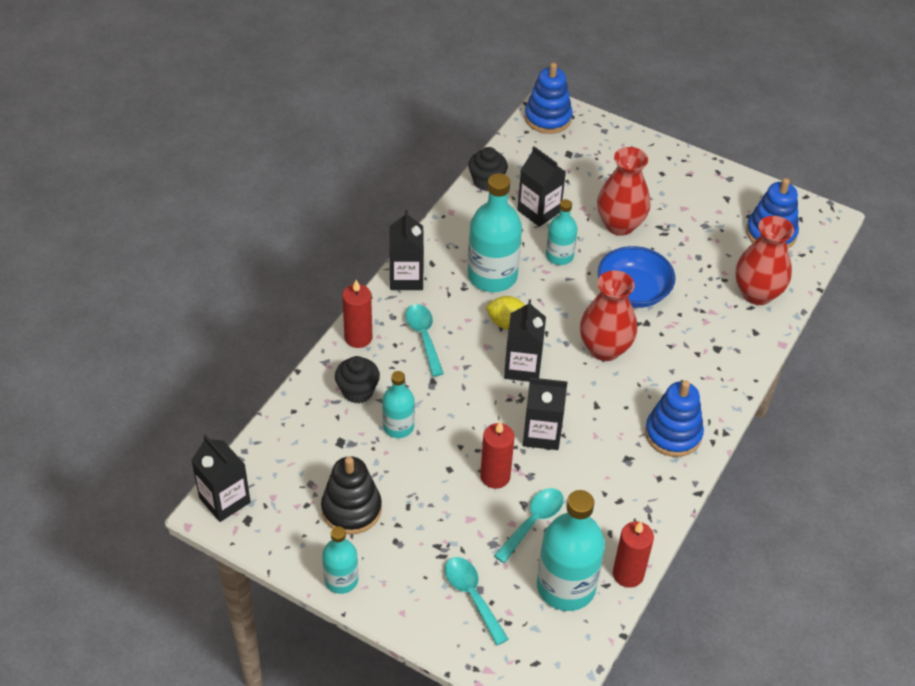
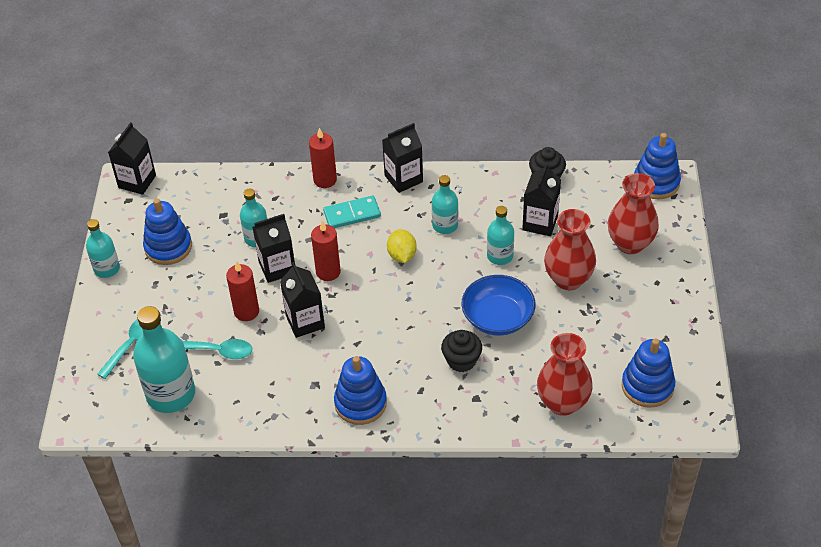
camera: 65 degrees right, 0 degrees up
black stacking toy [321,456,382,535] -> blue stacking toy [143,199,192,265]
black cupcake [335,356,380,403] -> black cupcake moved to [441,330,482,372]
turquoise spoon [405,304,444,377] -> turquoise domino [323,196,381,228]
turquoise bottle [468,173,522,292] -> turquoise bottle [432,175,458,234], size x0.57
black carton [504,299,546,382] -> black carton moved to [252,214,295,283]
red vase [580,270,637,361] -> red vase moved to [608,173,659,254]
red candle [613,521,654,588] -> red candle moved to [311,221,341,281]

